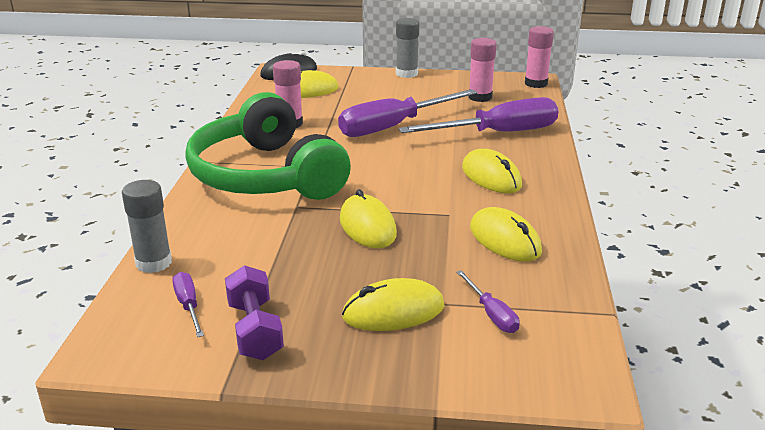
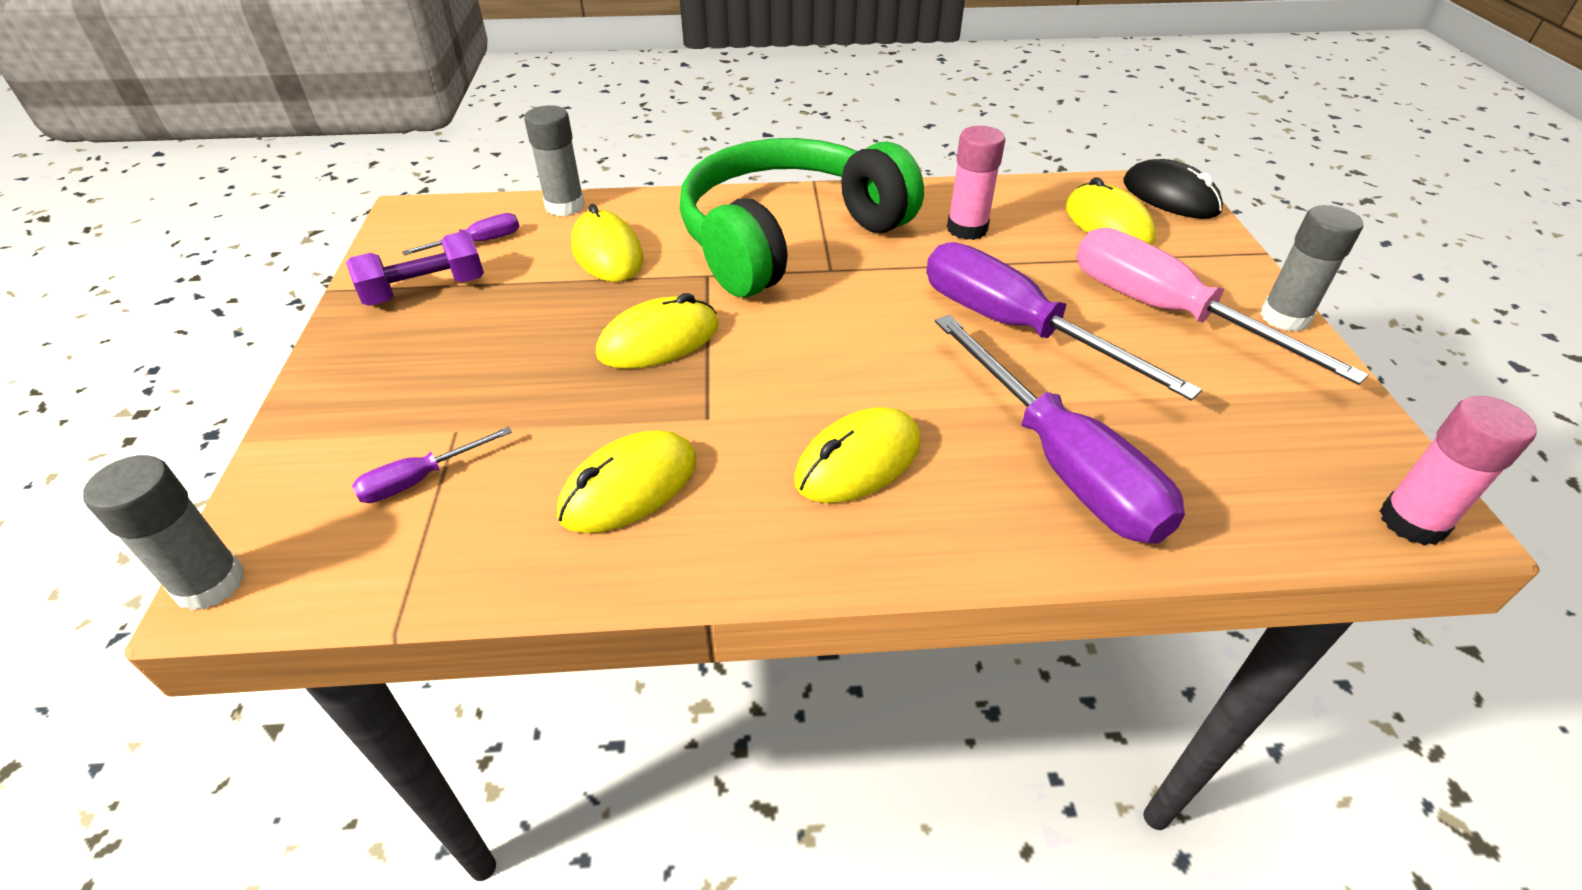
camera: 80 degrees right, 15 degrees up
yellow mouse [342,278,445,331] -> yellow mouse moved to [571,204,643,282]
pink glue stick [469,38,497,102] -> none
none -> grey glue stick [83,455,245,611]
none -> pink screwdriver [1076,228,1369,385]

